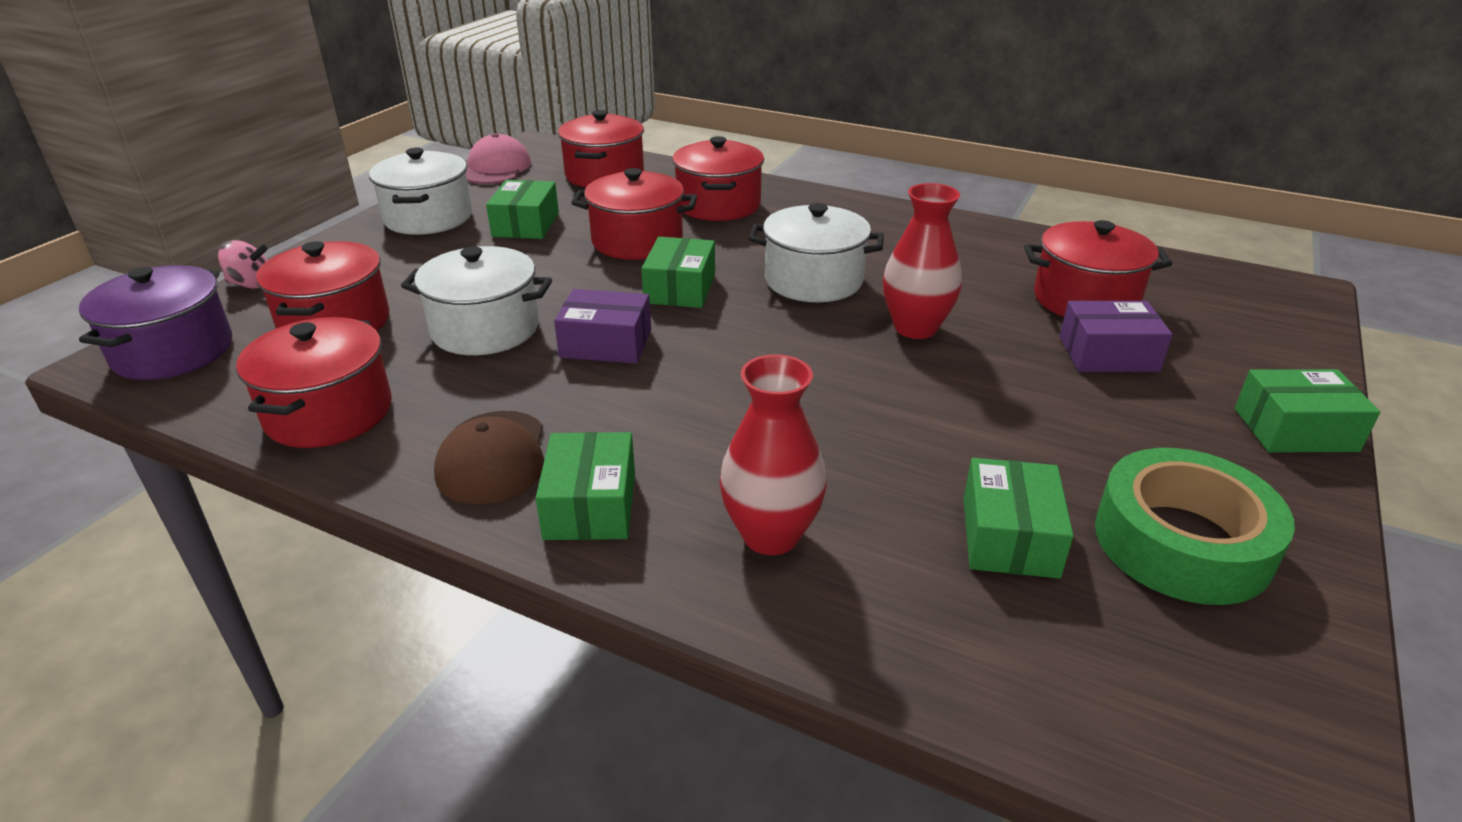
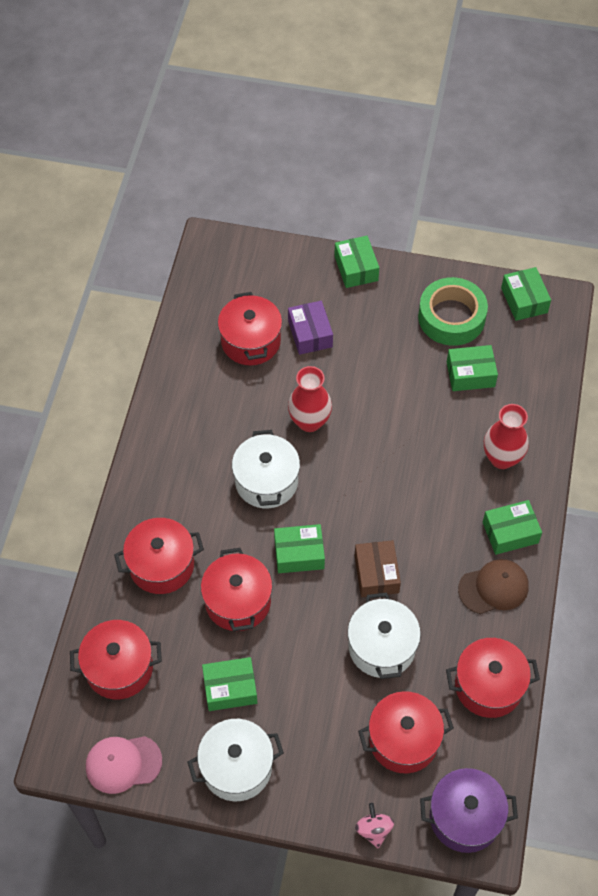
camera: 105 degrees left, 25 degrees up
purple box [554,289,651,364] -> brown box [355,540,401,597]
none -> green box [501,267,551,321]

